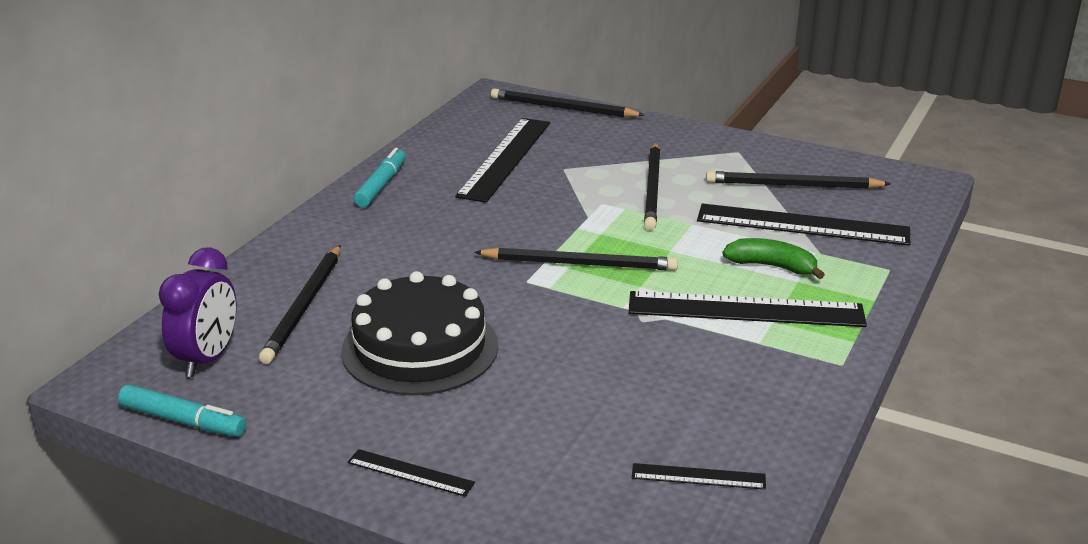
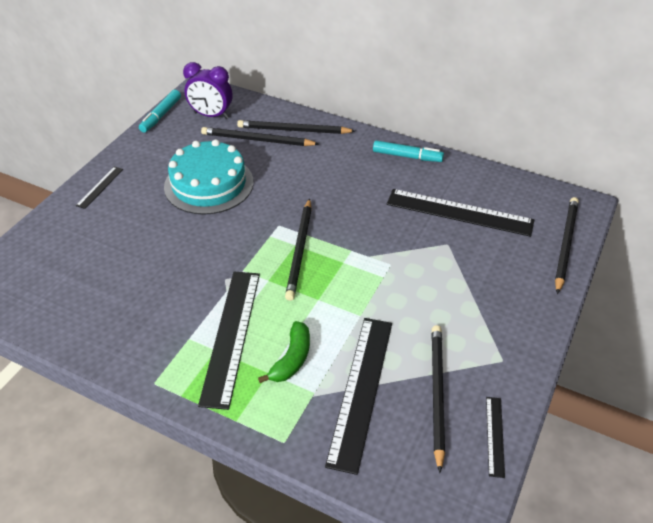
camera: 90 degrees right, 15 degrees up
black cake [341,271,498,395] -> turquoise cake [164,139,254,215]
black ruler [632,463,766,490] -> black ruler moved to [486,397,505,478]
black pencil [644,142,660,230] -> black pencil moved to [237,120,355,134]

